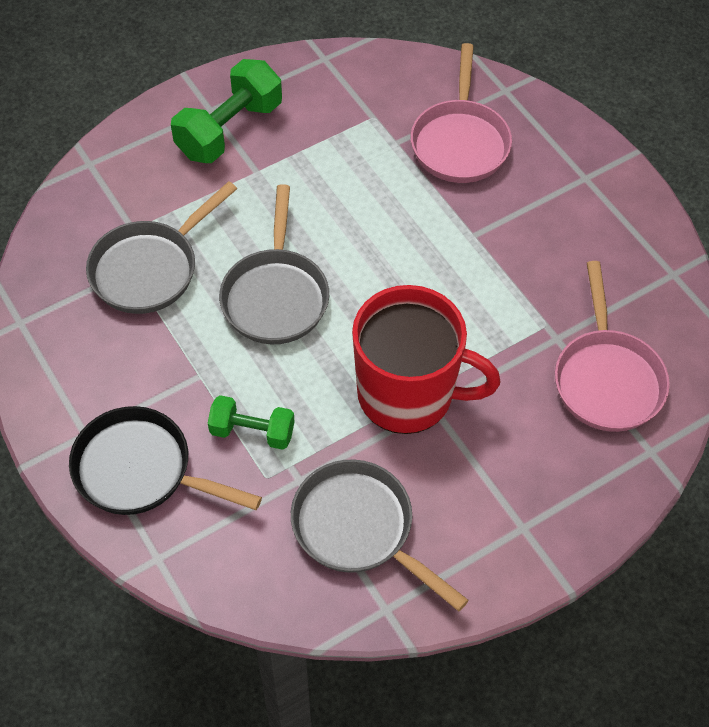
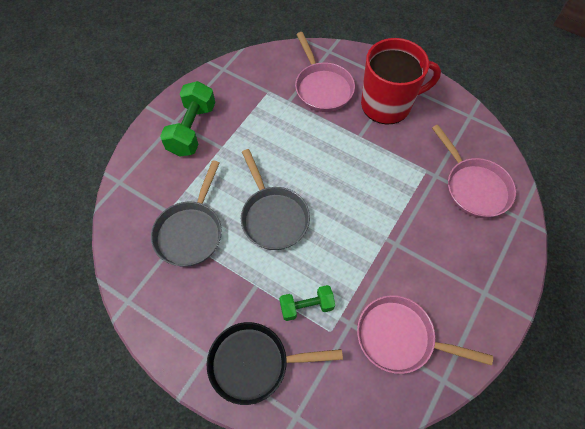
camera: 25 degrees left, 5 degrees up
grey pan [291,459,469,611] -> pink pan [357,295,493,374]
red mug [352,285,501,434] -> red mug moved to [361,38,441,125]

